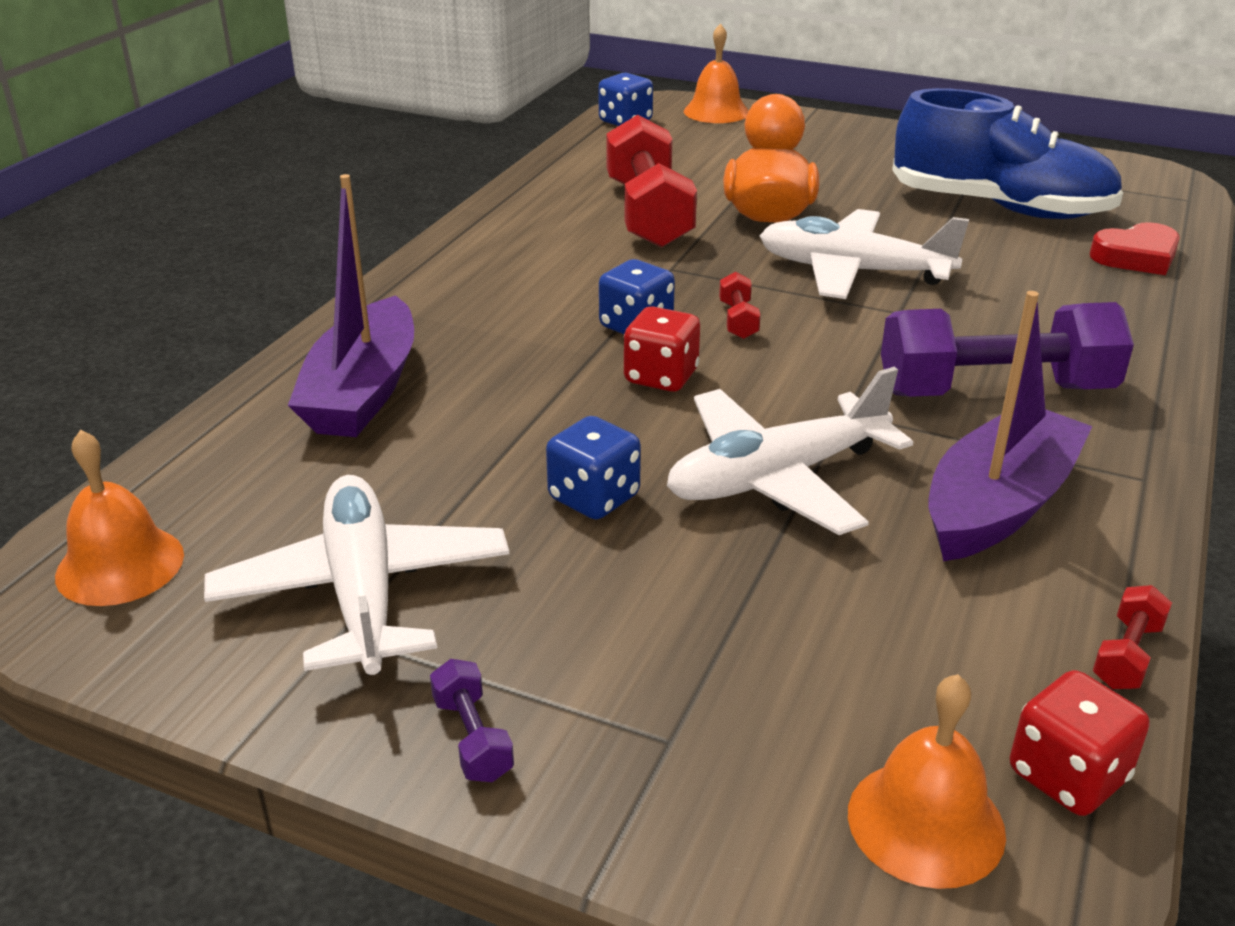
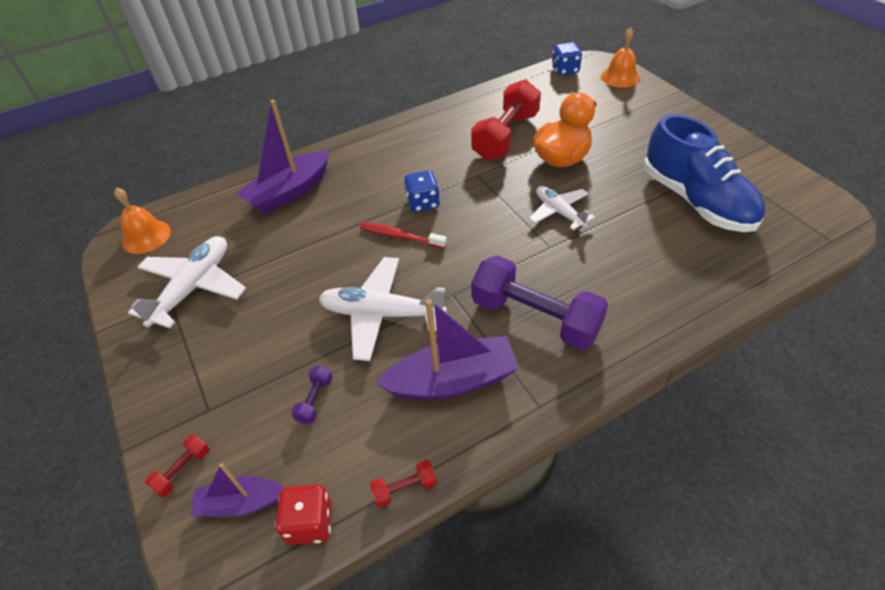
camera: 40 degrees right, 15 degrees up
purple dumbbell [430,659,514,782] -> purple dumbbell moved to [291,366,333,424]
blue dice [546,416,641,519] -> none
red dice [624,306,700,392] -> red toothbrush [360,222,447,249]
red dumbbell [719,272,761,339] -> red dumbbell moved to [145,434,209,497]
white plane [759,209,969,299] -> white plane [529,186,595,230], size x0.63
orange bell [848,674,1006,889] -> purple boat [190,463,284,517]
red heart [1090,222,1180,275] -> none

